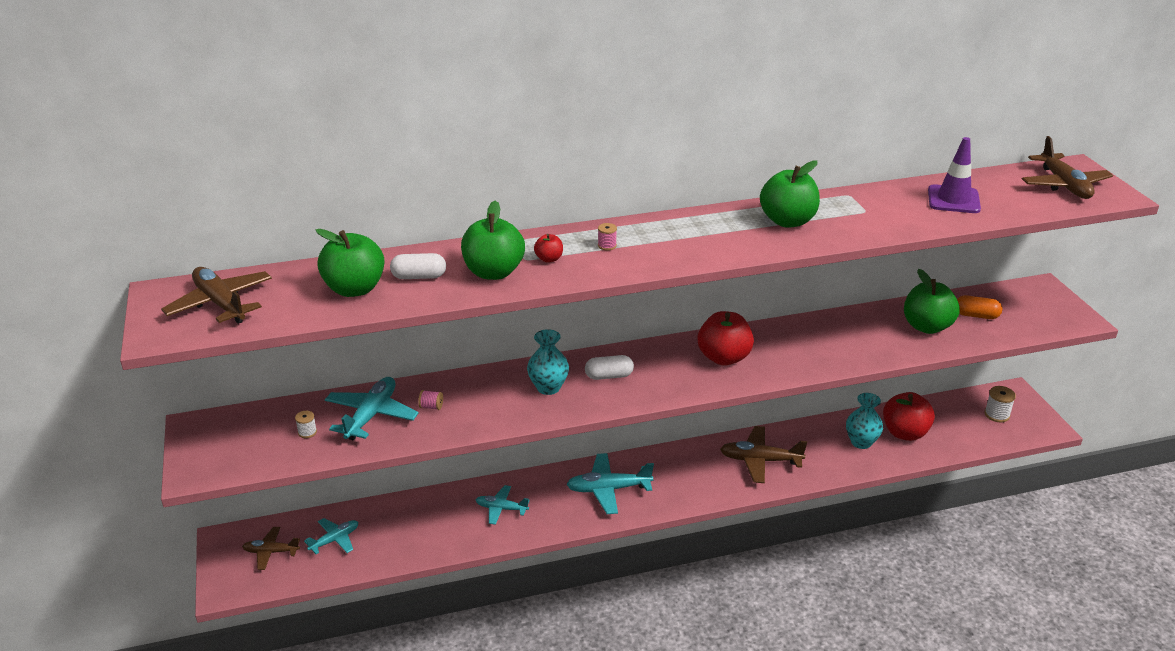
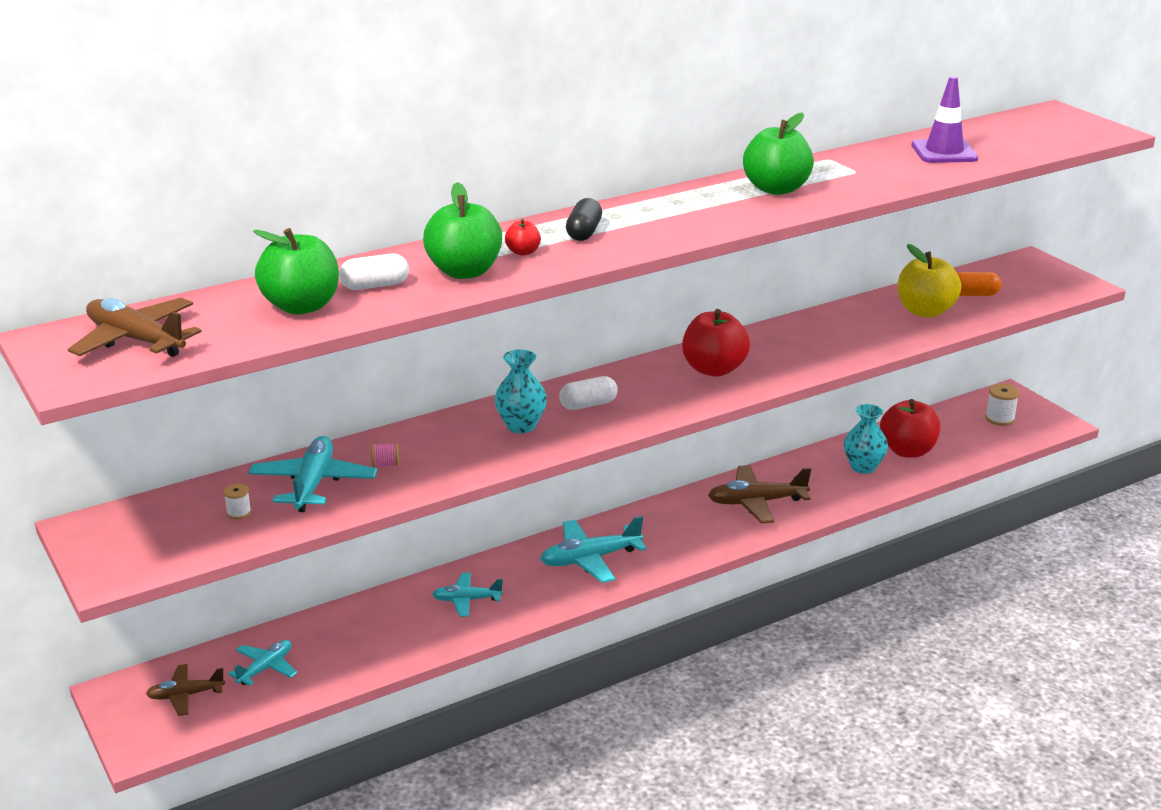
camera: 15 degrees left, 5 degrees down
pink spool [598,223,617,250] -> black capsule [566,198,602,241]
green apple [904,269,960,334] -> yellow apple [898,244,961,318]
brown plane [1022,136,1113,199] -> none

